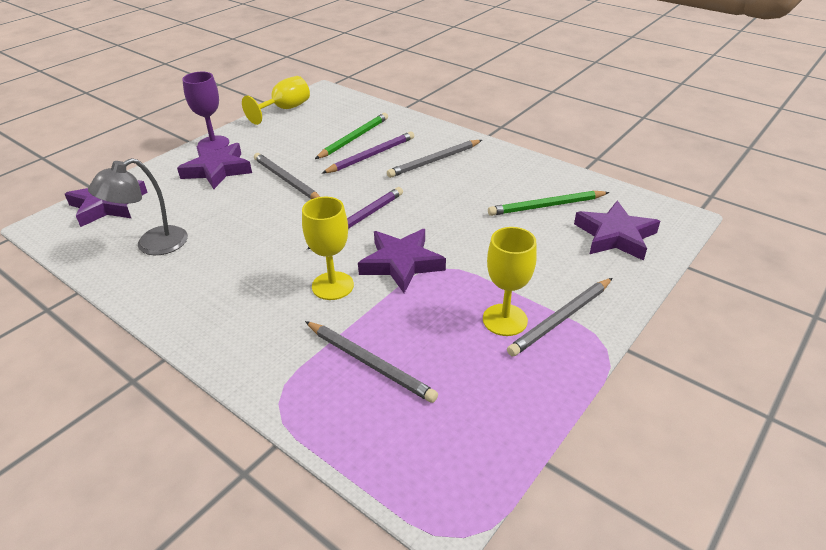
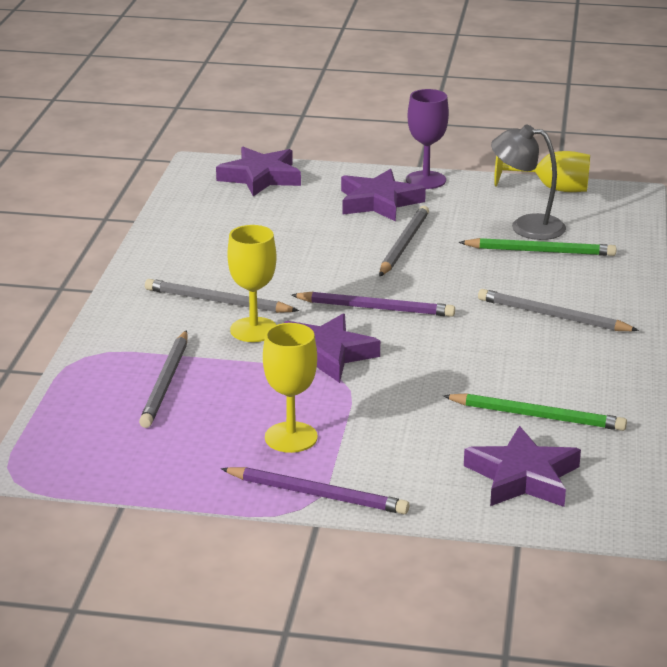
camera: 60 degrees right, 10 degrees down
grey lamp [88,158,188,255] -> grey lamp moved to [491,125,566,240]
purple pencil [322,132,414,173] -> purple pencil moved to [221,467,409,514]
green pencil [488,191,609,216] -> green pencil turned 150 degrees clockwise [443,393,627,431]
grey pencil [507,278,612,357] -> grey pencil moved to [145,279,299,313]

